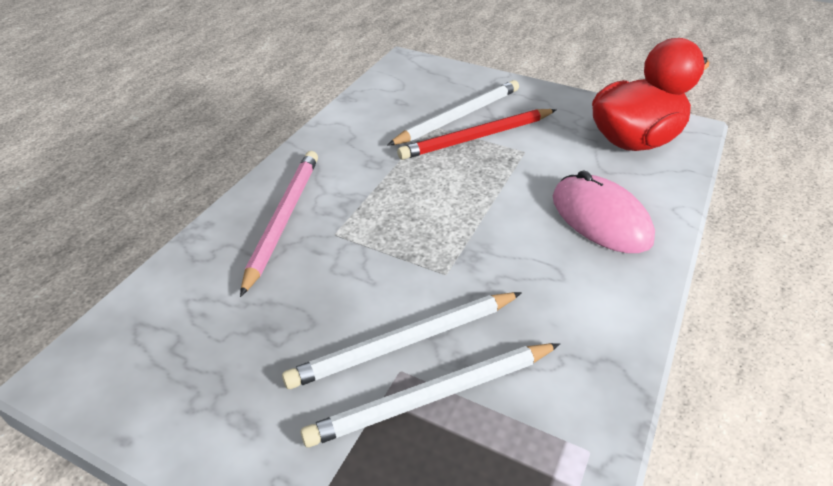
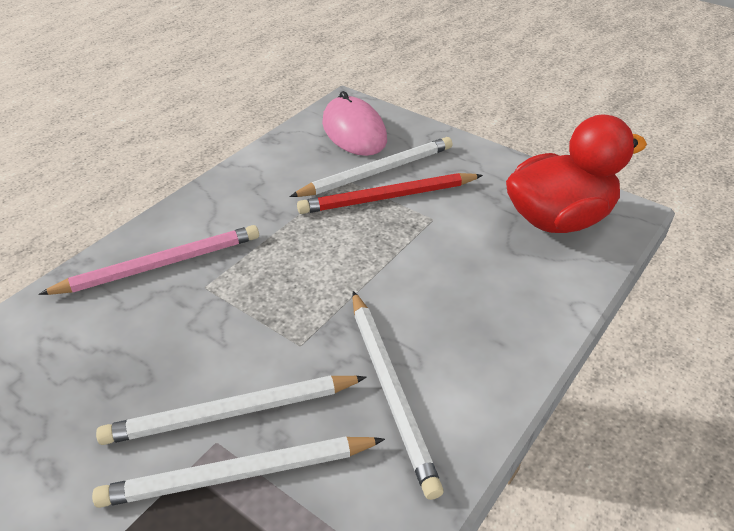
camera: 10 degrees right, 0 degrees up
pink pencil [240,151,318,297] -> pink pencil turned 45 degrees clockwise [38,225,259,295]
pink mouse [553,171,655,253] -> pink mouse moved to [322,91,387,156]
none -> white pencil [352,291,444,500]

